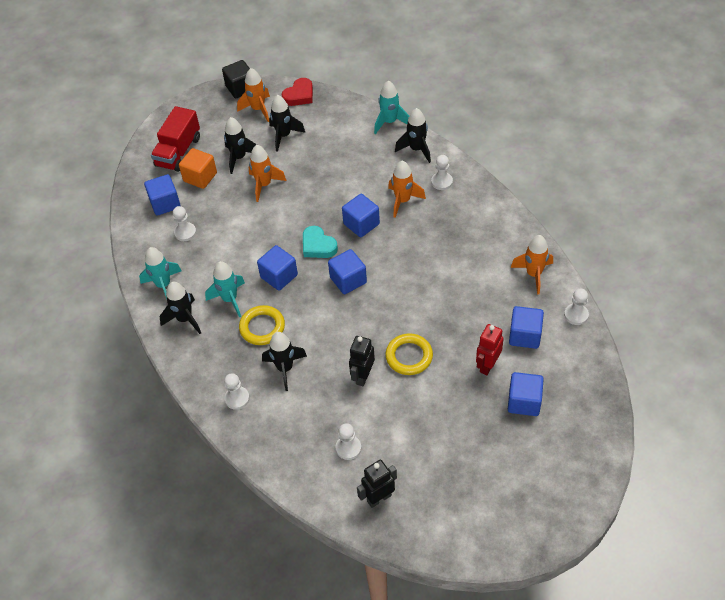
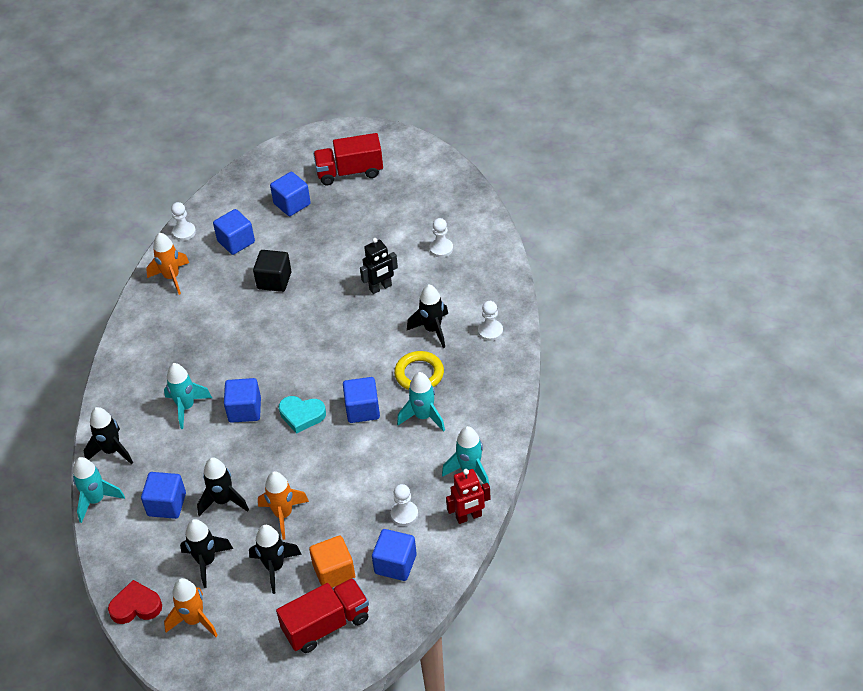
camera: 140 degrees left, 5 degrees down
black rocket [159,282,201,334] -> black rocket moved to [197,458,249,516]
black cube [222,60,250,98] -> black cube moved to [253,250,291,292]
turquoise heart [303,226,338,258] -> turquoise heart turned 105 degrees clockwise [279,396,326,434]
blue cube [328,249,367,294] -> blue cube moved to [141,472,186,519]
black robot [357,460,397,508] -> none
yellow ring [385,333,433,375] -> none
orange rocket [388,160,426,218] -> turquoise rocket [164,363,212,429]
white pawn [431,155,453,190] -> none
red robot [476,324,504,375] -> red robot moved to [446,469,491,524]
none -> red truck [313,133,383,185]

